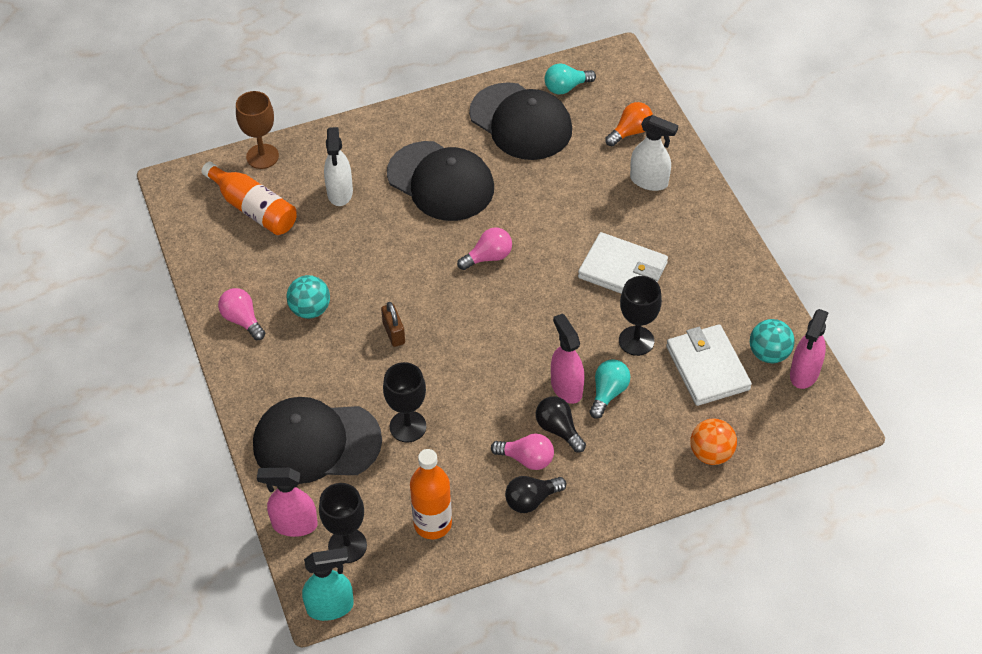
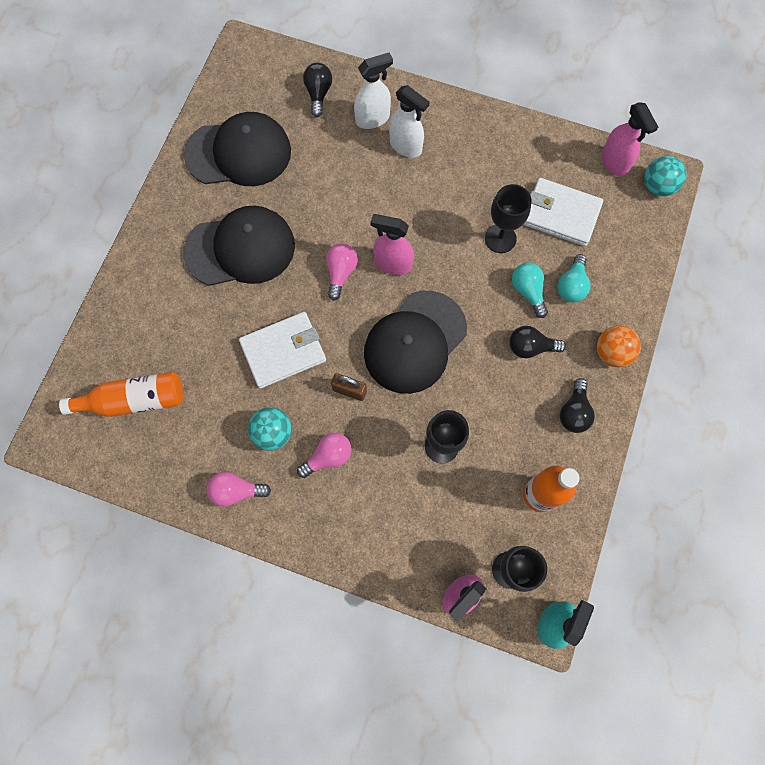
camera: 50 degrees left, 20 degrees up
brown goblet [236,91,279,169] -> none
black cap [253,397,382,484] -> black cap moved to [364,291,467,394]
white spray bottle [324,127,353,206] -> white spray bottle moved to [389,85,430,158]
pink light bulb [491,433,554,470] -> pink light bulb moved to [297,433,352,478]
turquoise light bulb [545,63,596,94] -> turquoise light bulb moved to [557,254,590,302]
pink spray bottle [551,313,585,404] -> pink spray bottle moved to [370,214,414,275]
white wallet [578,232,668,294] -> white wallet moved to [239,312,326,389]
orange light bulb [605,102,653,146] -> black light bulb [303,63,332,117]
orange ball [690,418,737,465] -> orange ball moved to [597,325,641,367]
turquoise ball [750,319,795,363] -> turquoise ball moved to [644,156,686,196]

